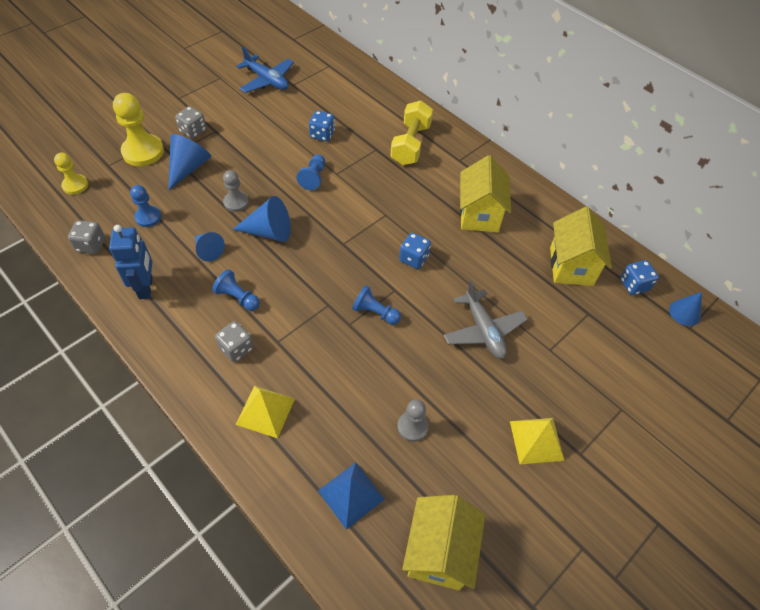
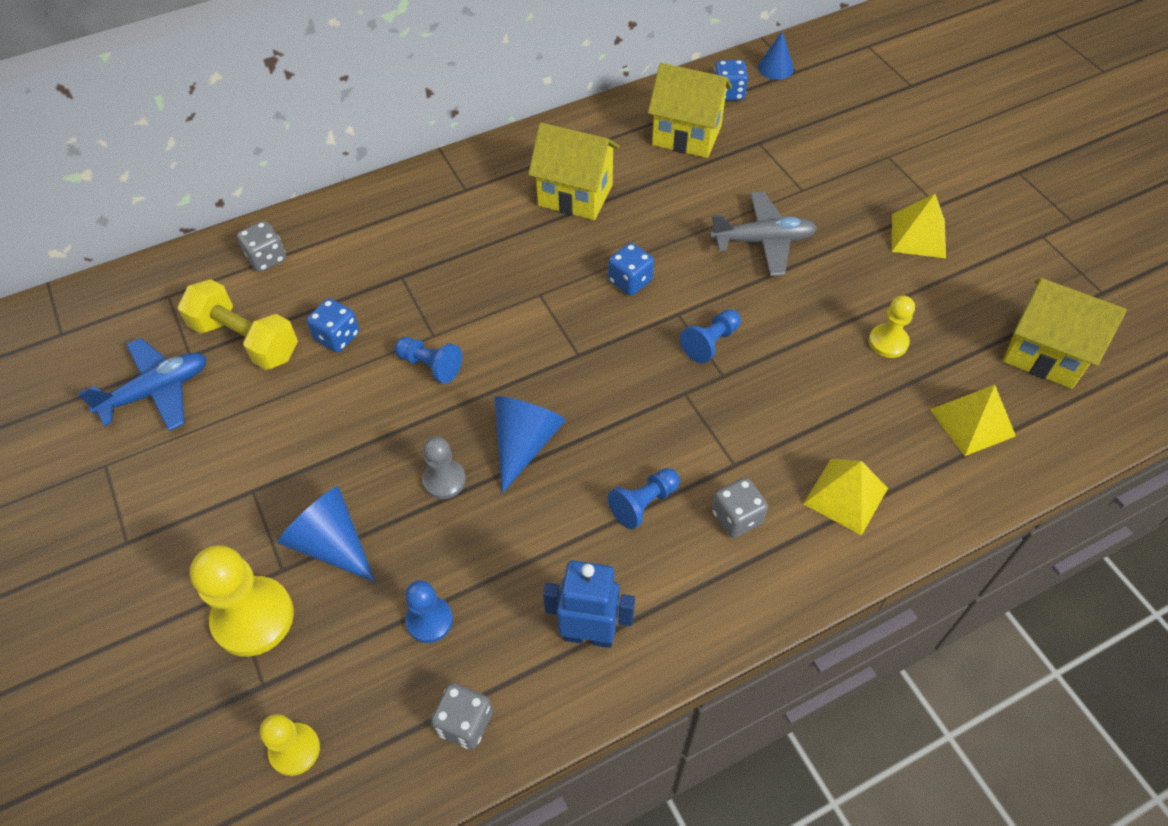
camera: 70 degrees left, 0 degrees up
grey dice [175,106,206,139] -> grey dice moved to [237,221,286,272]
blue cone [196,232,225,262] -> none
blue pyramid [318,462,385,530] -> yellow pyramid [930,385,1016,456]
yellow dumbbell [390,101,433,165] -> yellow dumbbell moved to [177,279,298,370]
grey pawn [397,399,428,442] -> yellow pawn [869,296,915,358]

